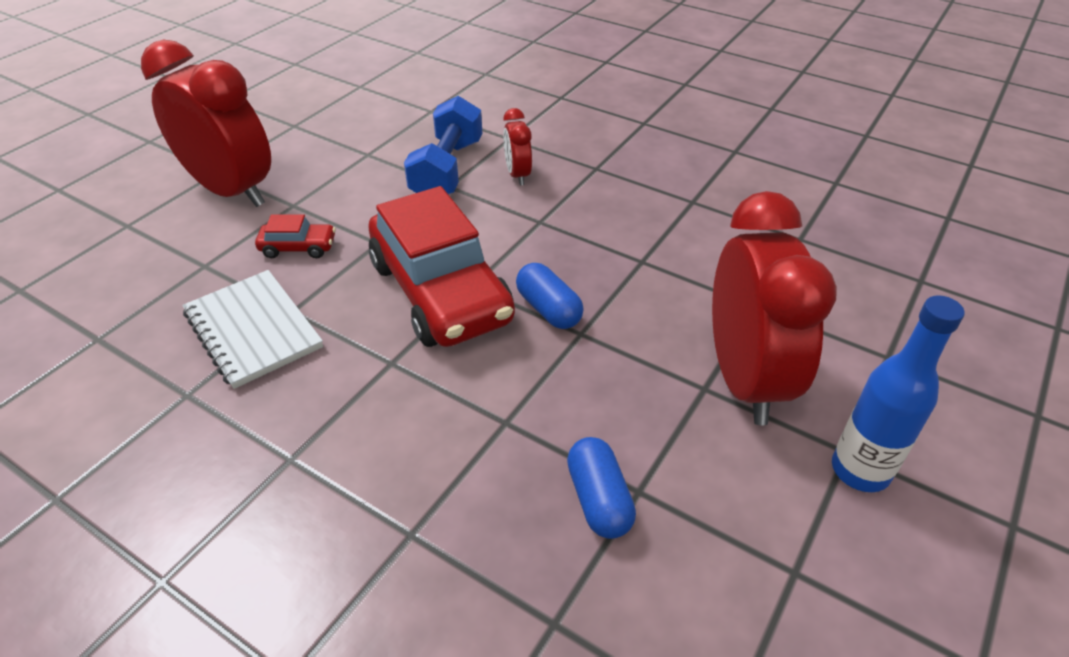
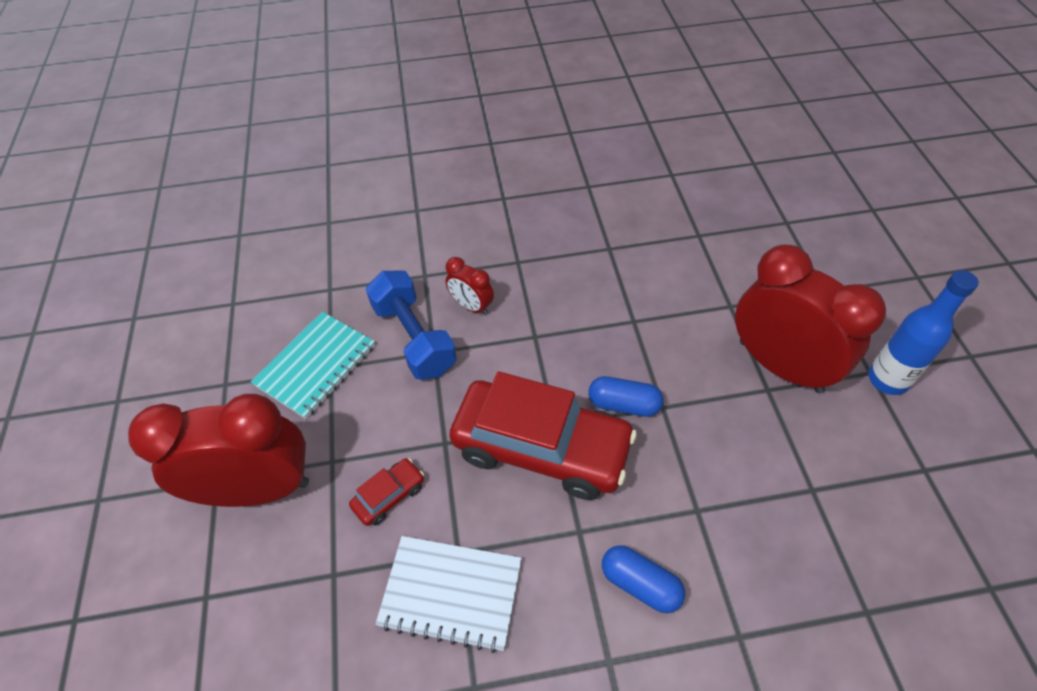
camera: 40 degrees left, 10 degrees up
blue capsule [567,437,636,539] -> blue capsule moved to [602,545,685,613]
none -> turquoise notebook [251,312,375,419]

